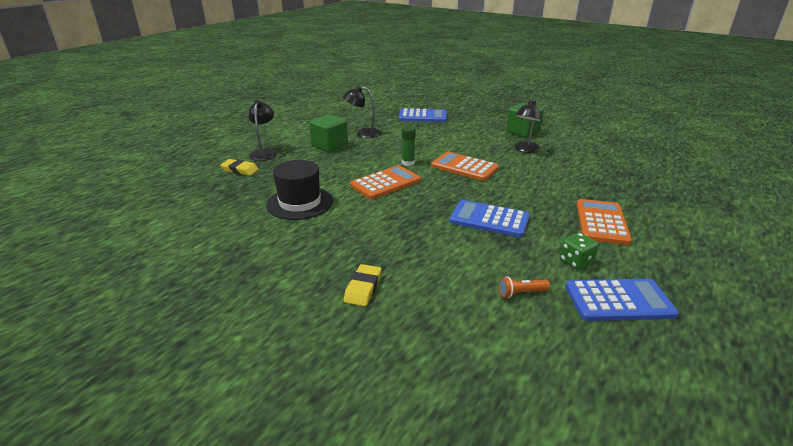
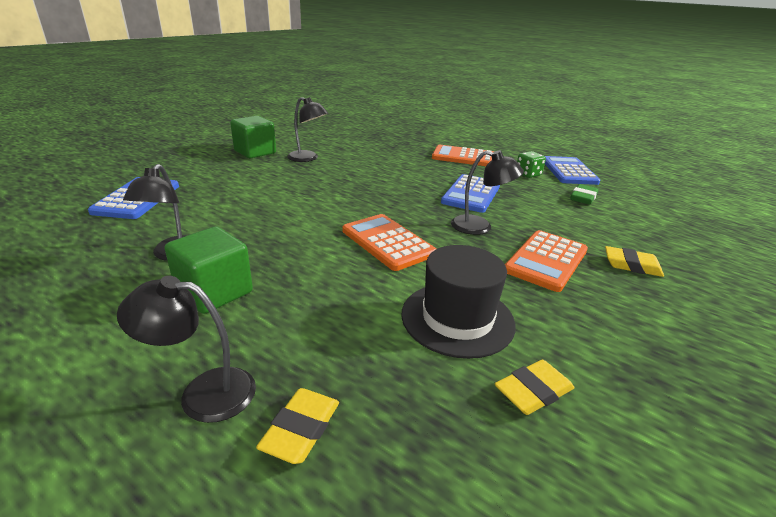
camera: 90 degrees left, 0 degrees up
green glue stick [402,126,416,166] -> none
orange calculator [431,152,499,181] -> orange calculator moved to [505,230,588,292]
orange flashlight [498,276,550,298] -> green eraser [570,184,598,205]
none -> black lamp [451,150,524,235]
none -> yellow eraser [495,360,574,415]

